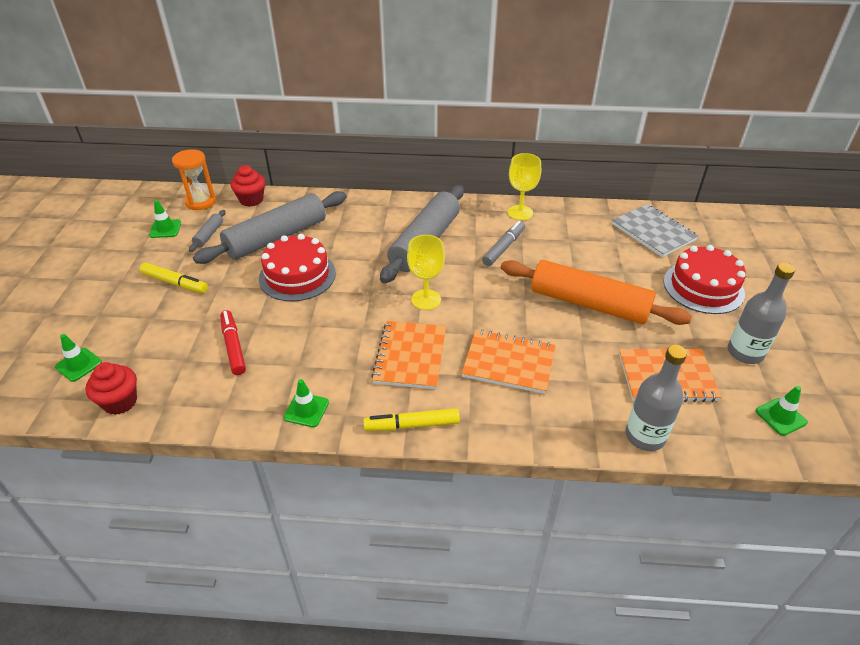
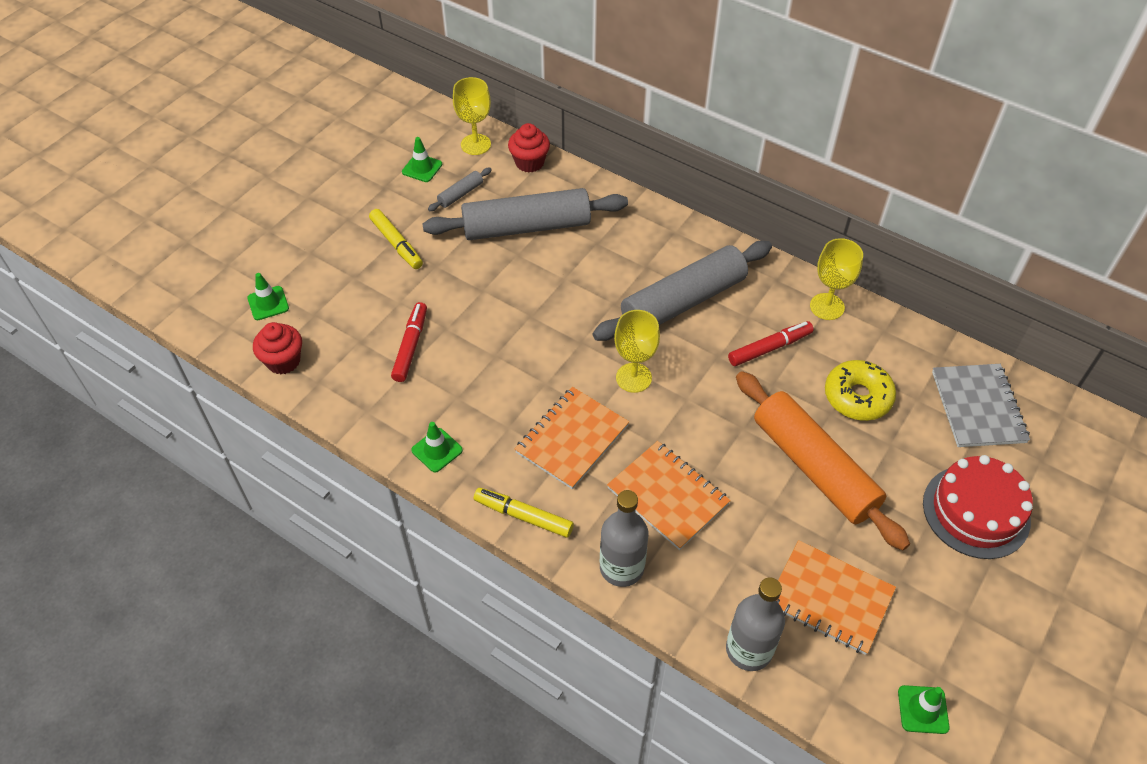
camera: 30 degrees right, 10 degrees up
orange hourglass [172,149,216,210] -> yellow goblet [453,77,491,155]
red cake [259,234,336,301] -> none
grey marker [482,221,525,266] -> red marker [728,321,814,366]
grey bottle [728,263,795,364] -> grey bottle moved to [600,490,648,587]
none -> yellow donut [825,360,896,421]

